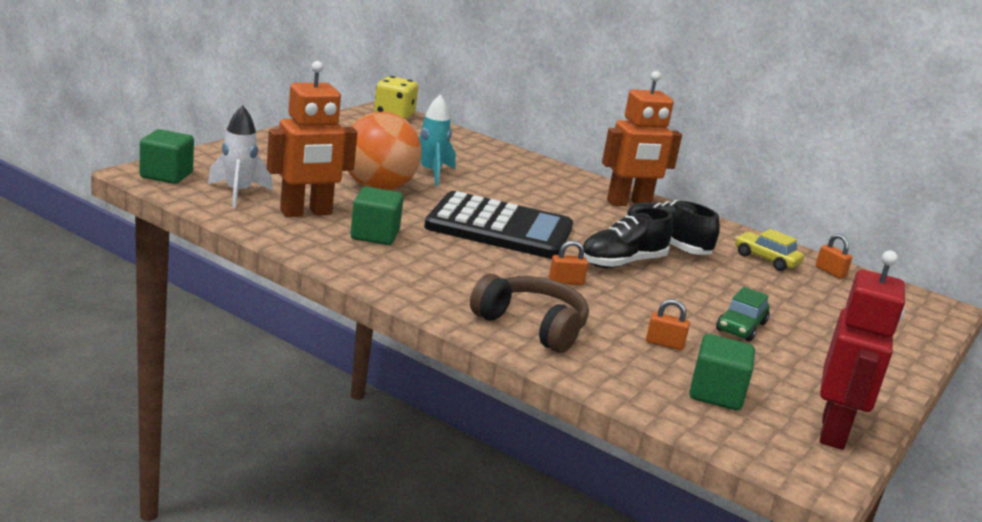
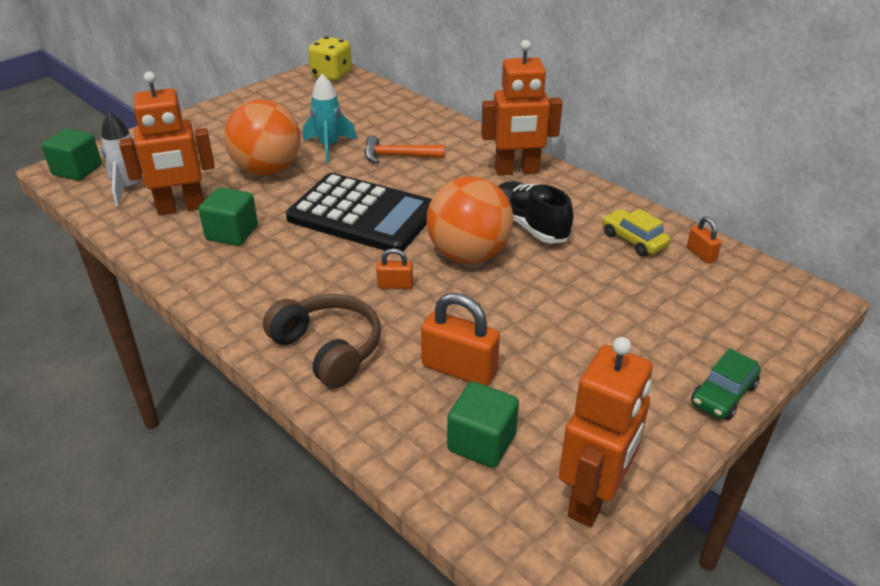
camera: 15 degrees right, 15 degrees up
black shoe [583,207,673,268] -> orange ball [426,176,513,264]
orange padlock [646,299,690,350] -> orange padlock [421,293,500,386], size x1.89
green car [716,287,770,341] -> green car moved to [691,349,761,420]
red robot [820,250,905,450] -> orange robot [559,337,653,527]
none -> orange hammer [365,135,445,164]

